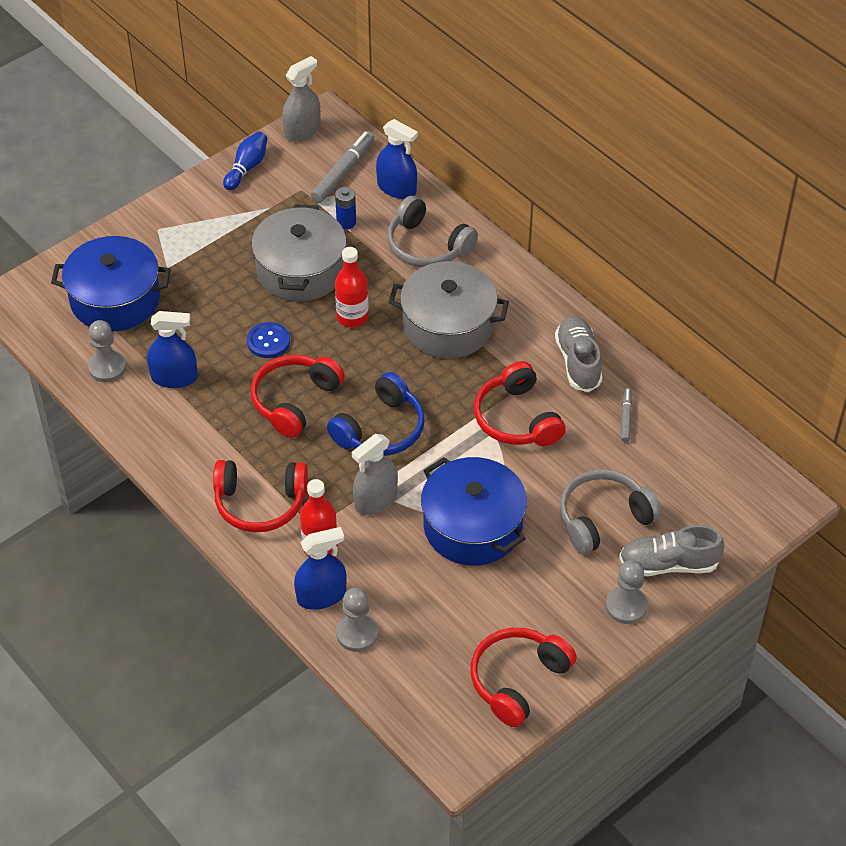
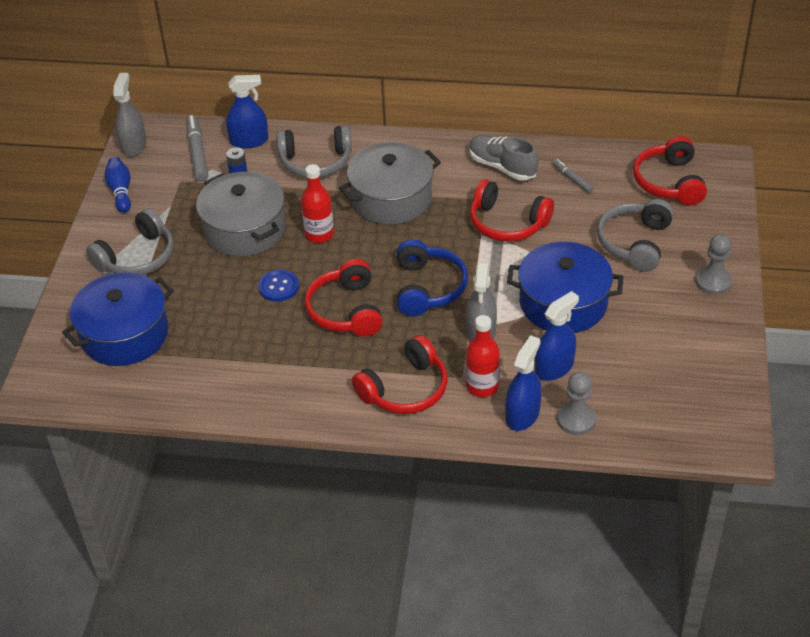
camera: 40 degrees left, 5 degrees down
grey pawn [88,320,126,382] -> none
blue spray bottle [147,311,198,388] -> blue spray bottle moved to [535,291,579,381]
red headphones [471,628,577,727] -> red headphones moved to [633,136,707,205]
grey shoe [619,525,724,576] -> none
none -> grey headphones [86,208,174,275]

